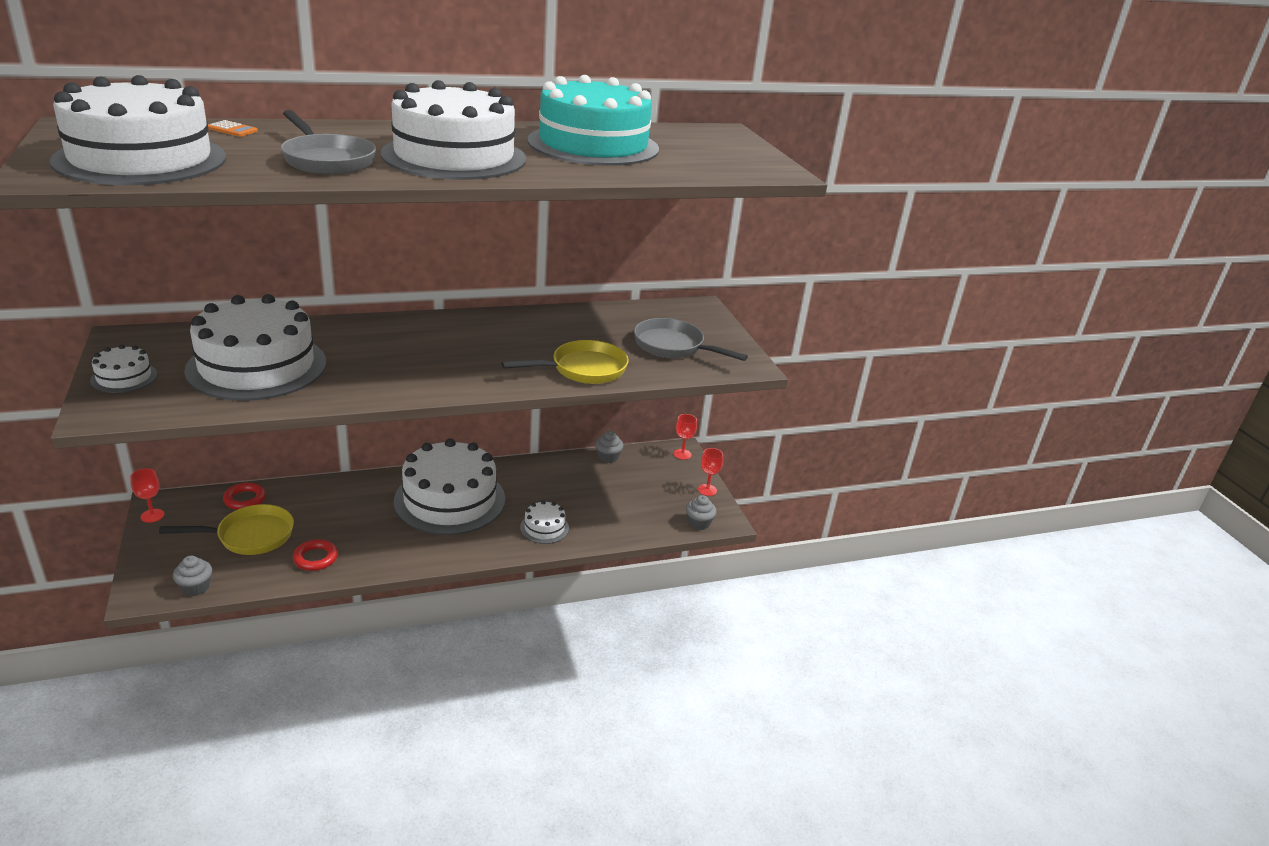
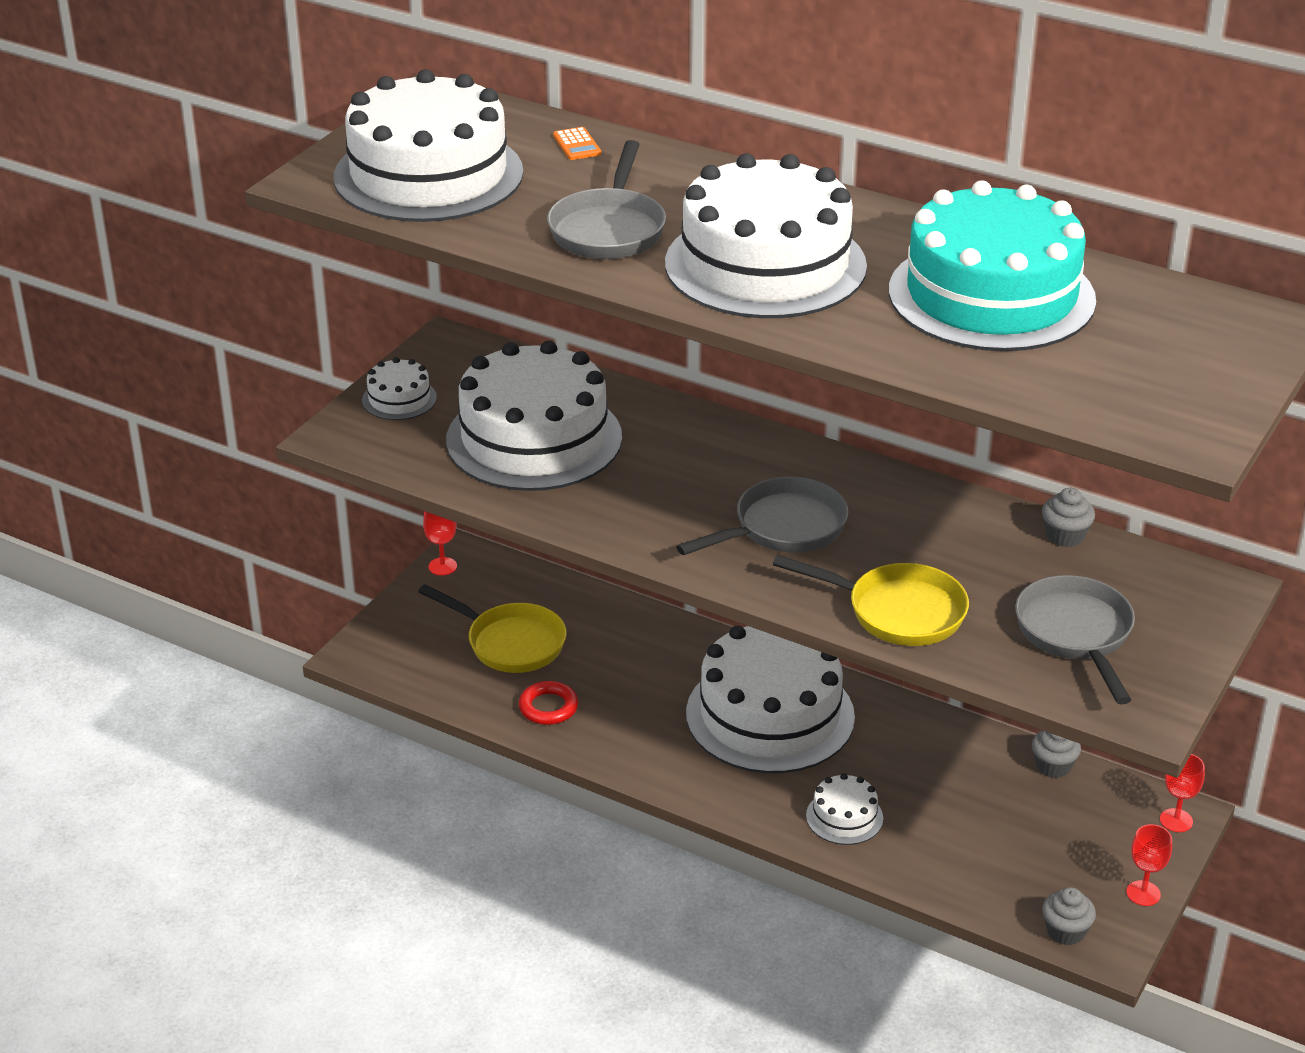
camera: 50 degrees right, 5 degrees up
grey cupcake [173,556,212,596] -> grey cupcake moved to [1042,488,1095,547]
red ring [223,482,266,510] -> none
none -> grey pan [676,477,849,555]

